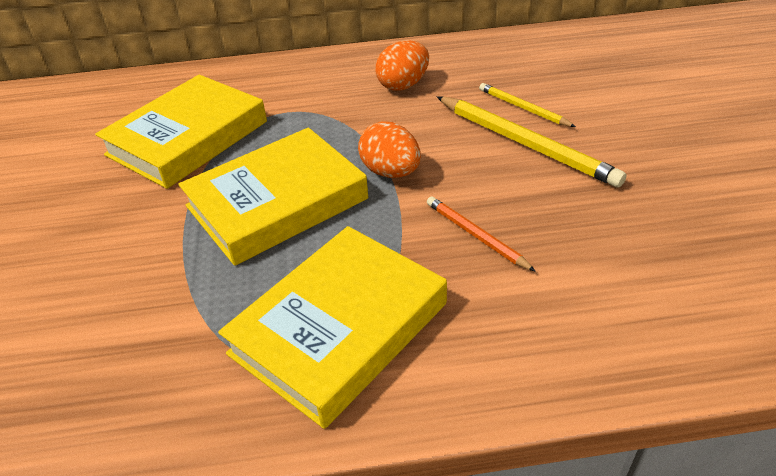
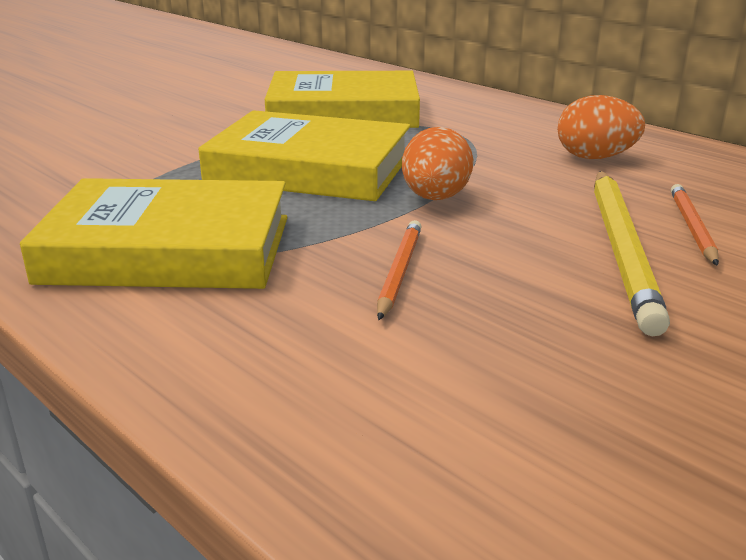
camera: 50 degrees right, 15 degrees down
yellow pencil [479,83,576,127] -> orange pencil [671,184,719,266]

